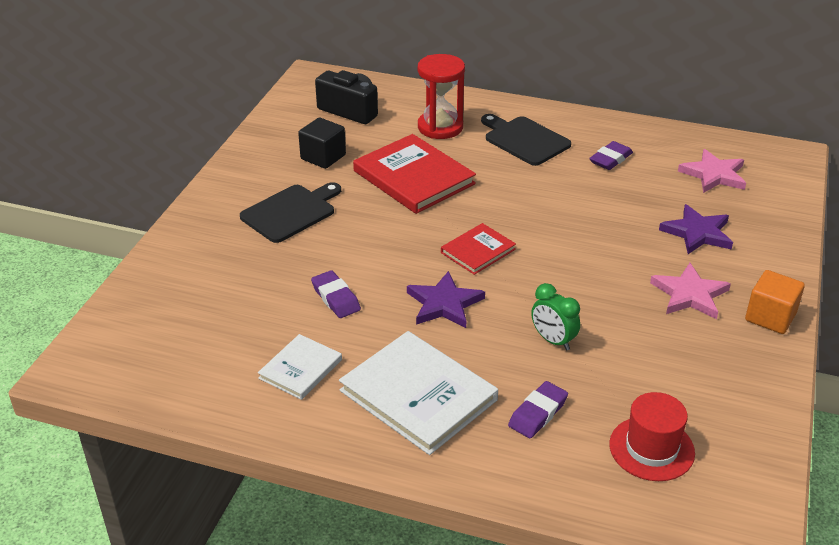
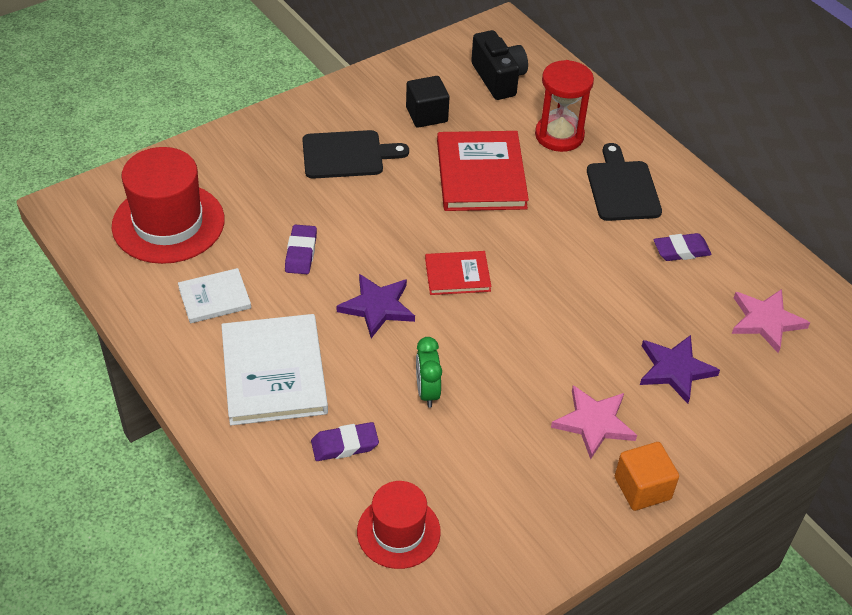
camera: 35 degrees right, 10 degrees up
none -> red hat [112,147,225,264]

